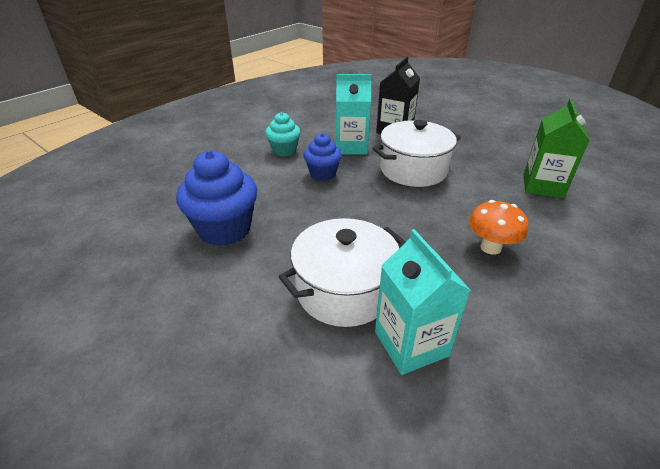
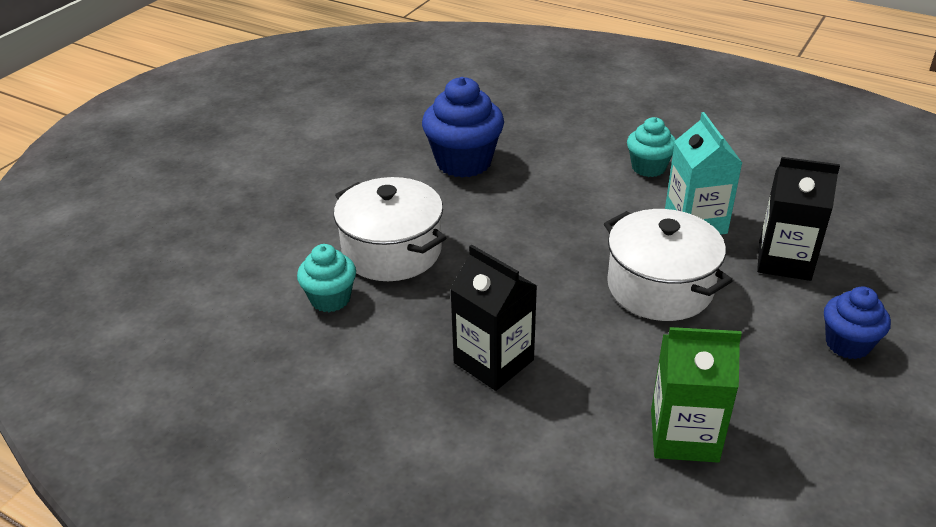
camera: 80 degrees right, 0 degrees up
blue cupcake [303,133,342,181] -> blue cupcake moved to [824,286,891,359]
turquoise carton [375,229,471,375] -> turquoise cupcake [297,244,356,312]
orange mushroom [469,200,528,255] -> black carton [450,245,537,391]

